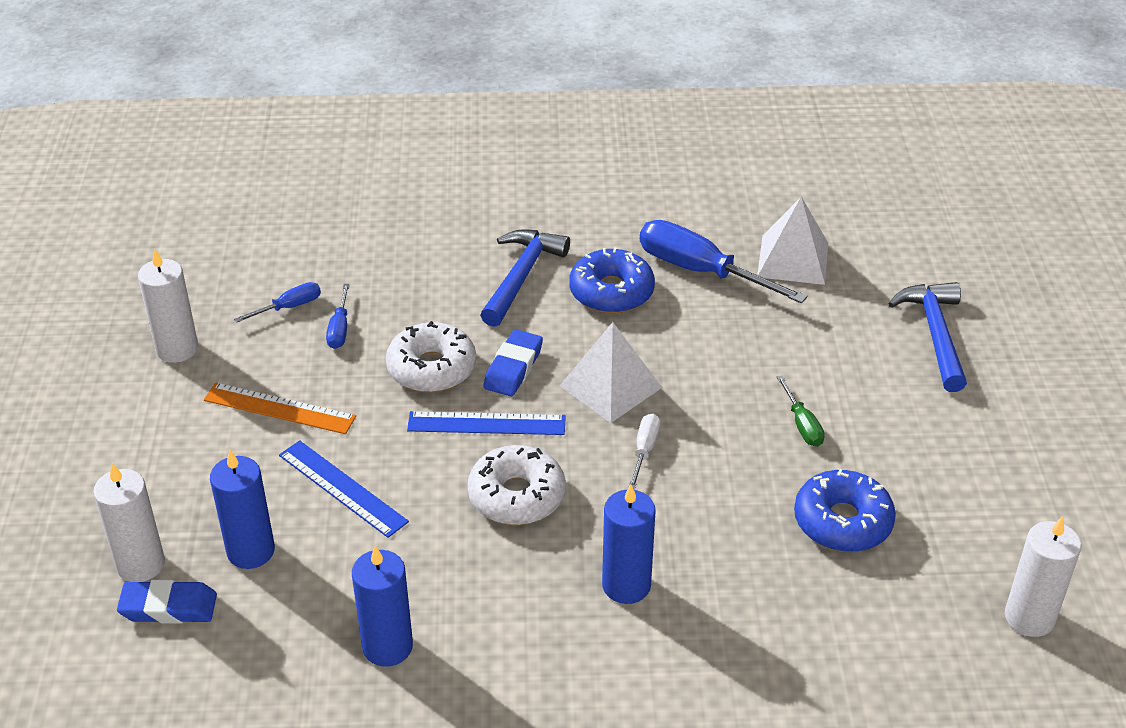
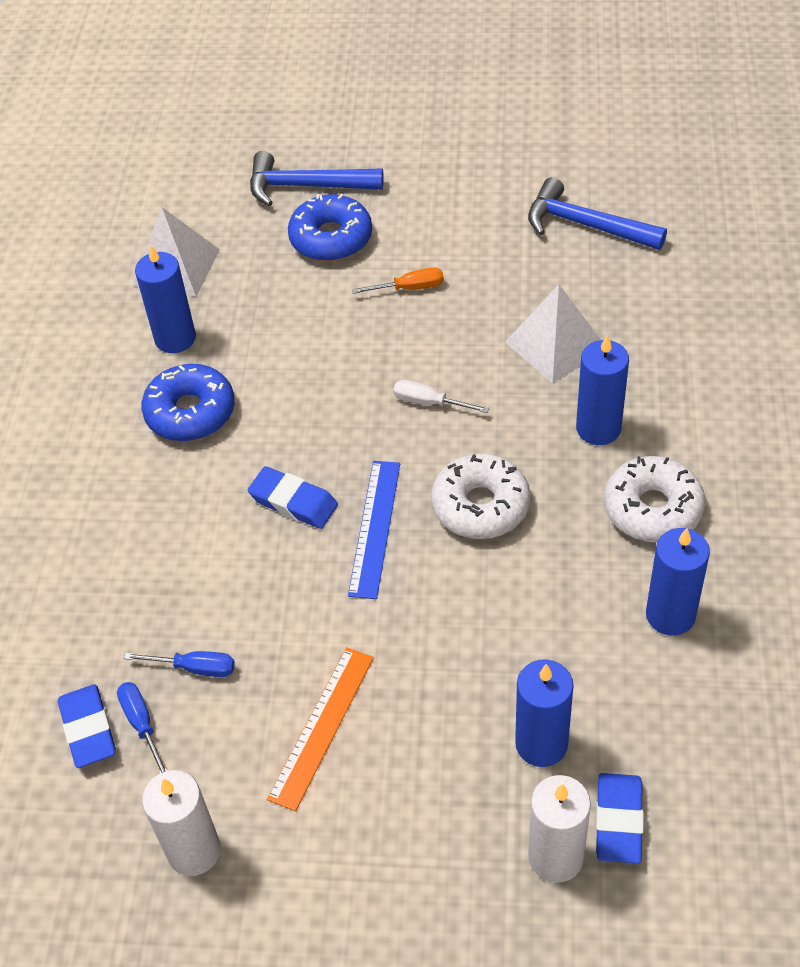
camera: 80 degrees left, 10 degrees up
blue ruler [279,440,409,538] -> none
white donut [386,321,476,393] -> white donut moved to [604,456,705,542]
blue hammer [480,229,570,327] -> blue hammer moved to [528,177,667,250]
white pyramid [560,322,662,423] -> white pyramid moved to [505,284,601,384]
blue screwdriver [640,220,807,303] -> blue candle [135,245,196,353]
green screwdriver [777,376,825,447] -> orange screwdriver [352,268,444,294]
blue donut [794,469,896,552] -> blue donut moved to [288,194,372,261]
white candle [1005,516,1081,637] -> none
none -> blue eraser [58,684,116,768]

